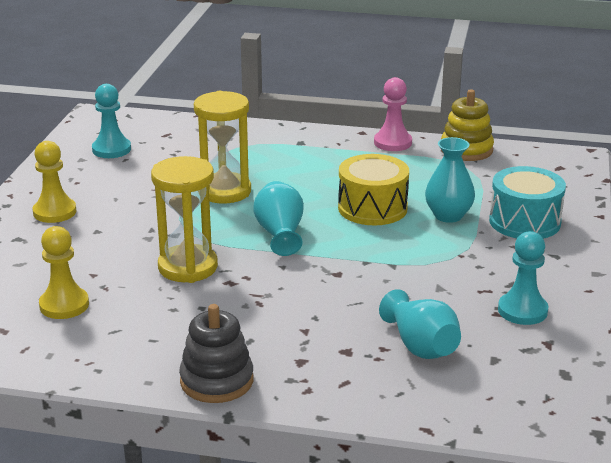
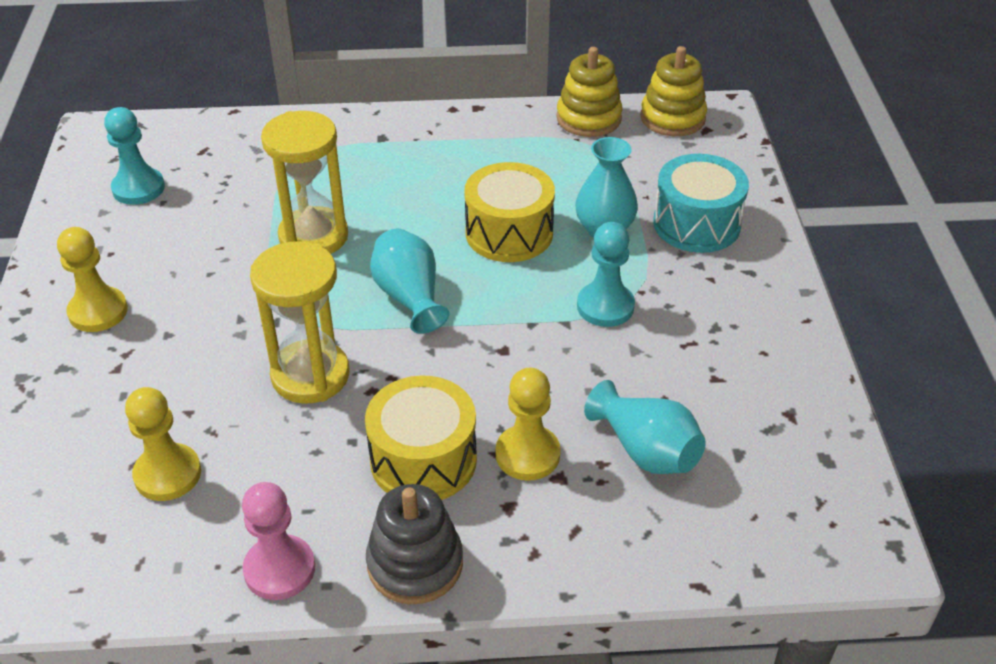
camera: 15 degrees left, 15 degrees up
pink pawn [374,77,412,151] -> pink pawn moved to [242,482,315,600]
turquoise pawn [498,231,548,325] -> turquoise pawn moved to [577,222,635,327]
none -> yellow drum [365,375,477,500]
none -> yellow pawn [496,368,561,481]
none -> yellow stacking toy [640,46,707,136]

